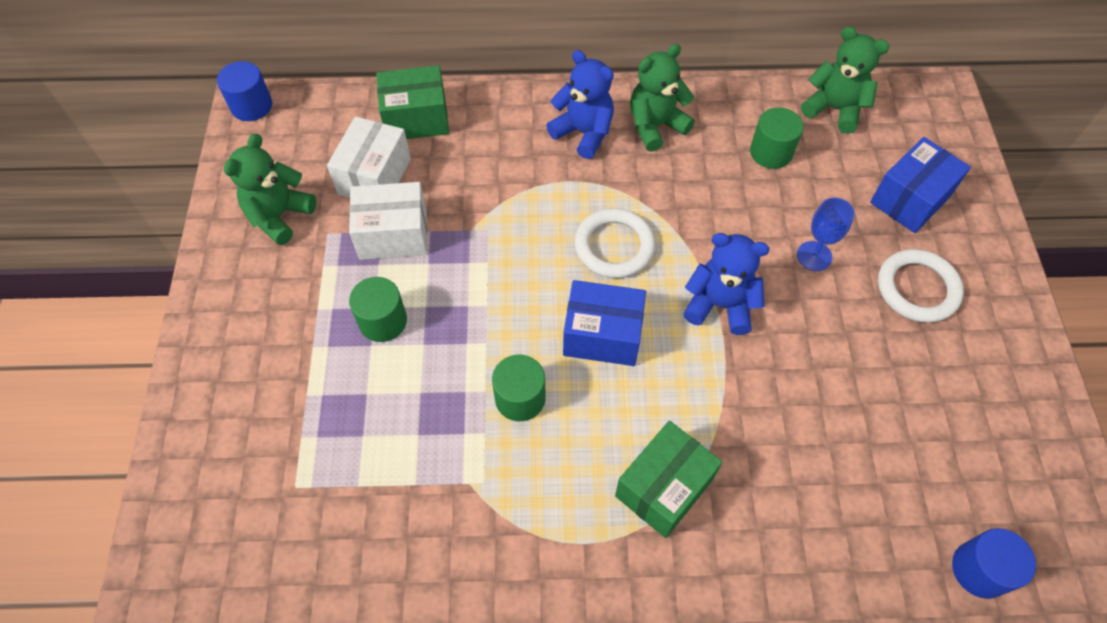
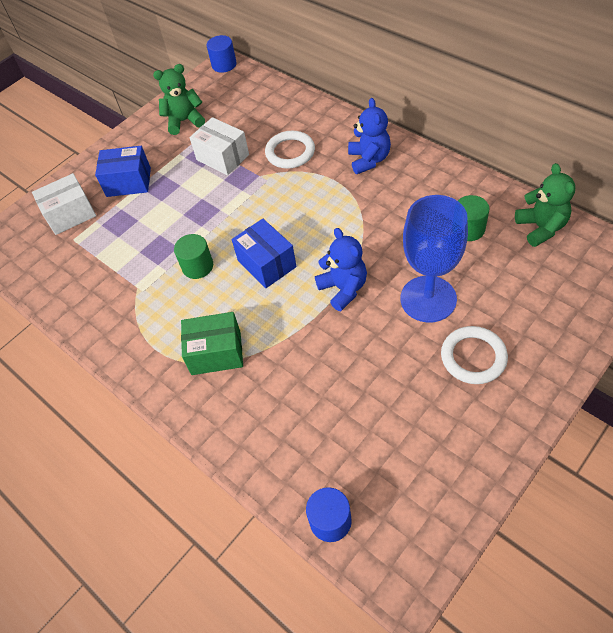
camera: 50 degrees right, 5 degrees down
white box [327,116,411,198] -> white box moved to [32,173,96,235]
green cylinder [349,277,407,342] -> none
green box [376,65,449,139] -> none
white ring [575,208,655,278] -> white ring moved to [265,131,315,168]
green teddy bear [630,44,695,152] -> none
blue goblet [797,198,854,271] -> blue goblet [401,195,468,322], size x2.12
blue box [870,137,971,233] -> blue box moved to [95,146,151,197]

